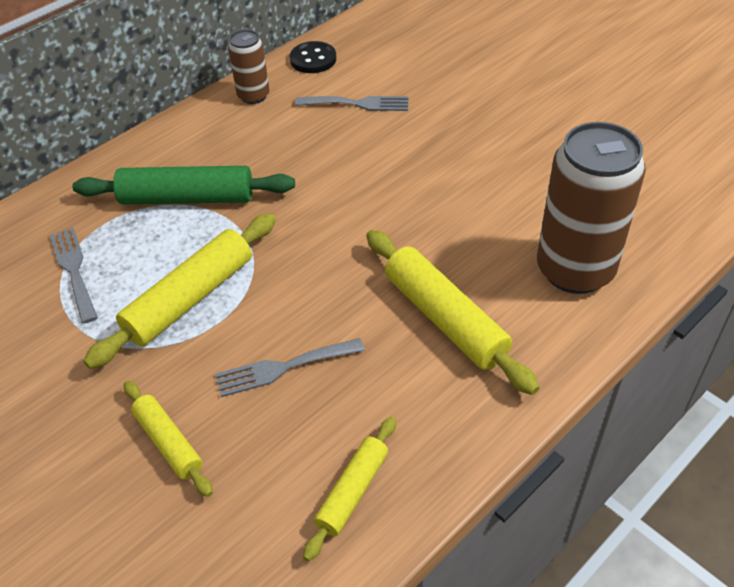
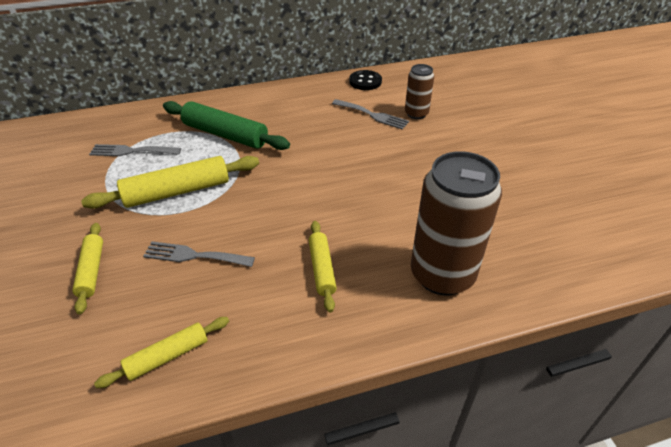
camera: 25 degrees right, 5 degrees down
grey fork [50,227,98,324] -> grey fork turned 90 degrees counterclockwise [89,144,181,156]
brown can [228,29,270,104] -> brown can moved to [405,64,434,119]
yellow rolling pin [366,230,540,395] -> yellow rolling pin [309,221,337,312], size x0.59

